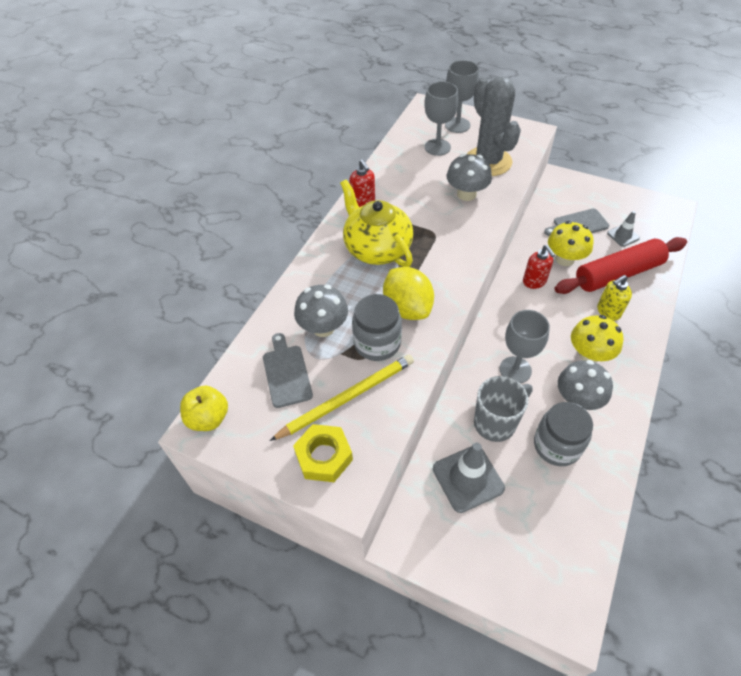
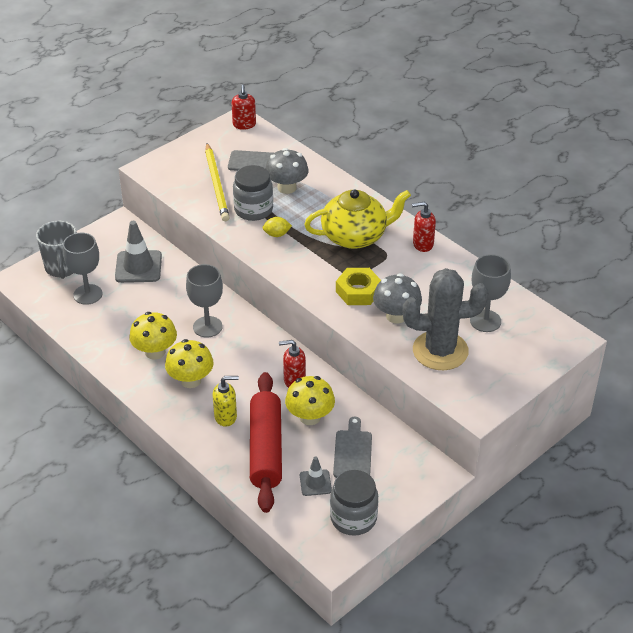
camera: 110 degrees right, 10 degrees down
yellow apple [180,386,228,431] -> red soap dispenser [232,85,256,130]
yellow nut [293,424,353,482] -> yellow nut moved to [336,268,381,305]
yellow lemon [383,267,434,320] -> yellow lemon [263,217,292,237], size x0.49
grey goblet [445,60,479,133] -> grey goblet moved to [63,233,102,305]
grey mug [474,376,533,442] -> grey mug moved to [36,221,77,279]
grey jar [534,402,593,466] -> grey jar moved to [330,470,378,536]
grey mushroom [558,360,613,410] -> yellow mushroom [129,312,177,360]
yellow soap dispenser [597,275,632,321] -> yellow soap dispenser turned 90 degrees clockwise [213,376,239,427]

